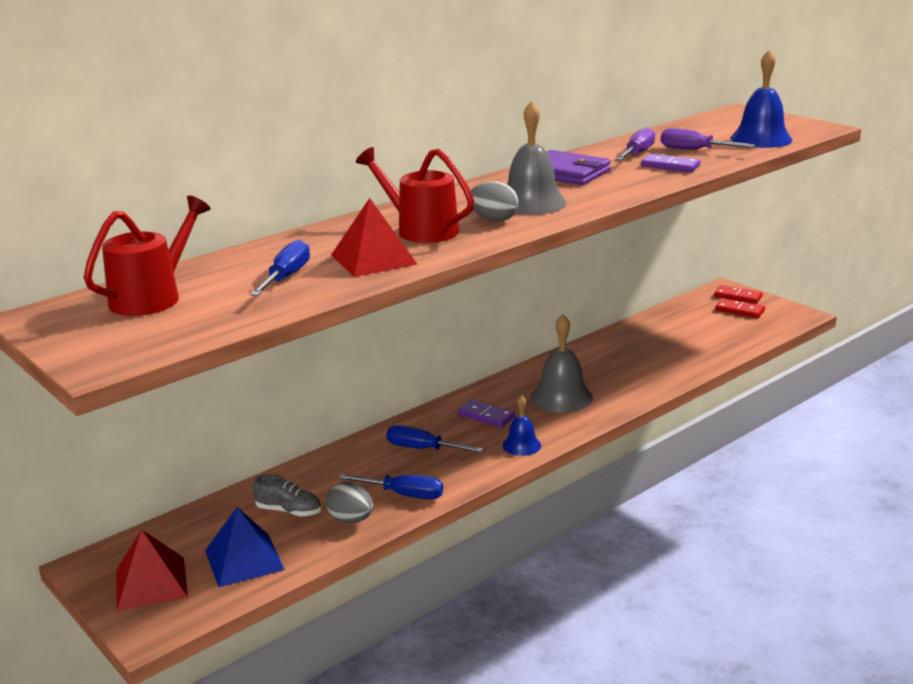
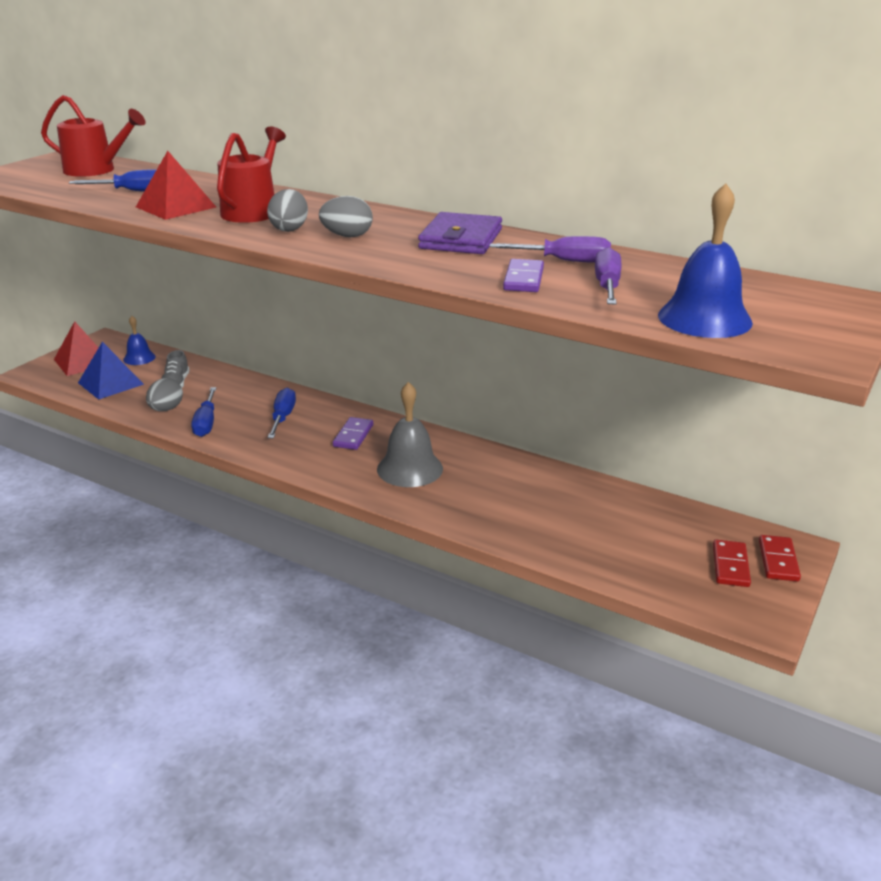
camera: 70 degrees right, 5 degrees up
blue bell [502,395,541,456] -> blue bell moved to [123,316,156,365]
grey bell [507,101,567,215] -> grey egg [319,196,373,237]

